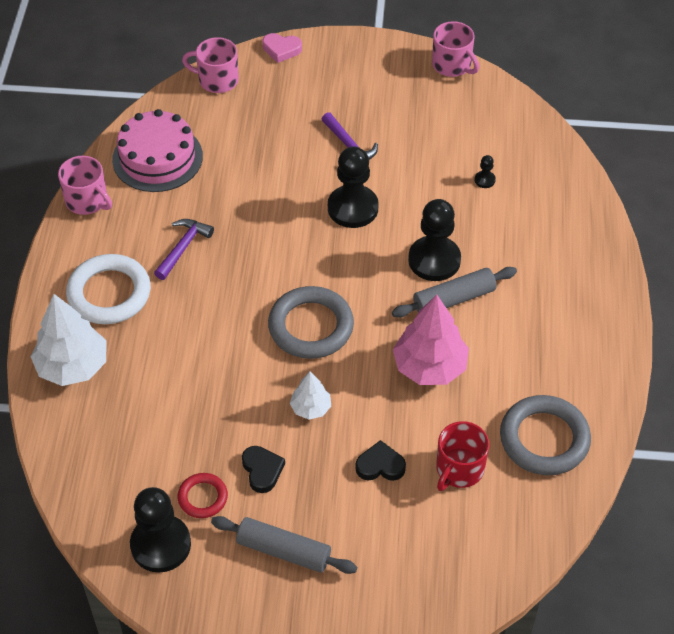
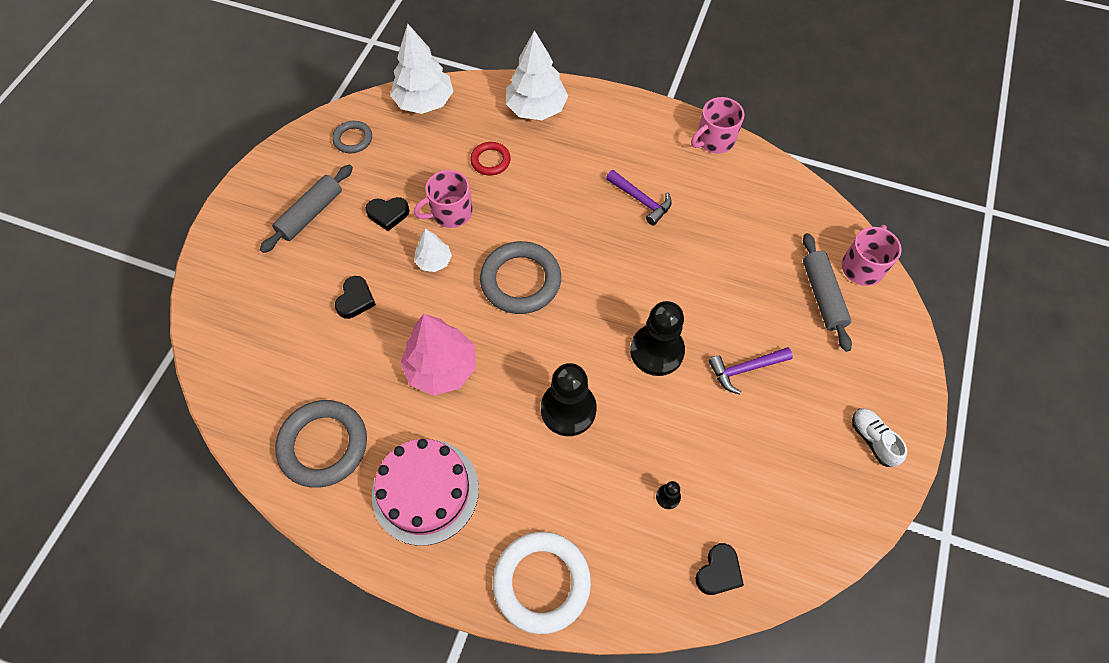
camera: 105 degrees right, 10 degrees up
white ring [66,254,151,324] -> white ring moved to [493,532,591,634]
pink cake [112,109,203,192] -> pink cake moved to [372,439,479,546]
black pawn [130,487,191,572] -> grey ring [332,121,372,153]
red ring [177,473,228,518] -> red ring moved to [470,142,511,175]
pink heart [262,33,302,63] -> none
grey rolling pin [392,267,517,318] -> grey rolling pin moved to [803,233,852,352]
pink mug [432,21,479,77] -> pink mug moved to [414,170,473,228]
red mug [436,421,489,491] -> none
none -> white tree [390,24,454,114]
none -> black heart [696,543,744,595]
none -> white shoe [852,408,907,467]

